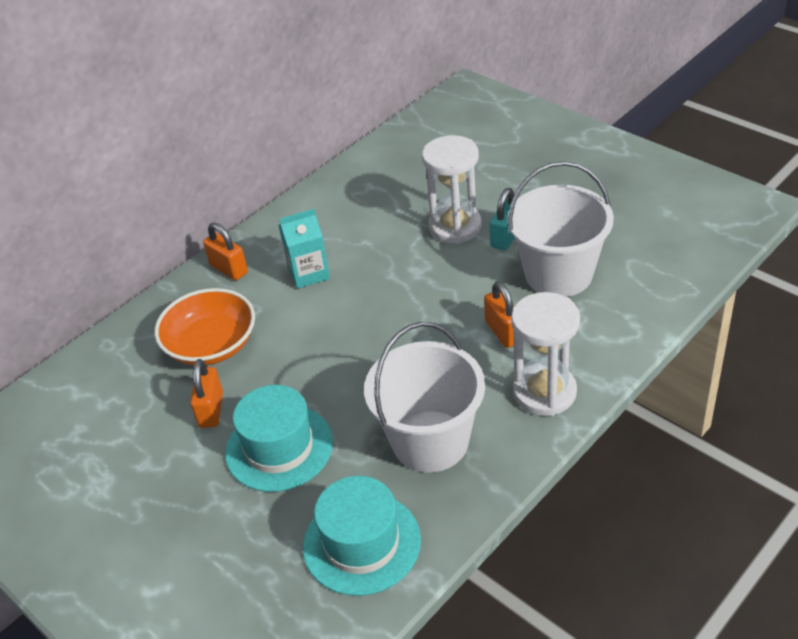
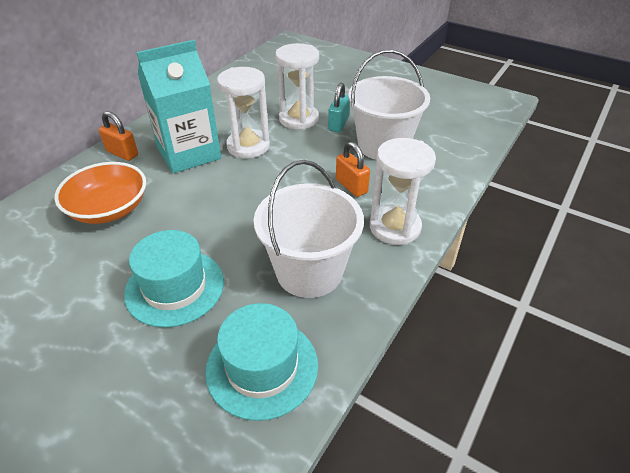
camera: 15 degrees left, 0 degrees up
orange padlock [190,359,223,428] -> none
turquoise carton [279,209,330,289] -> turquoise carton [137,40,221,173], size x1.81
none -> white hourglass [217,67,270,158]

